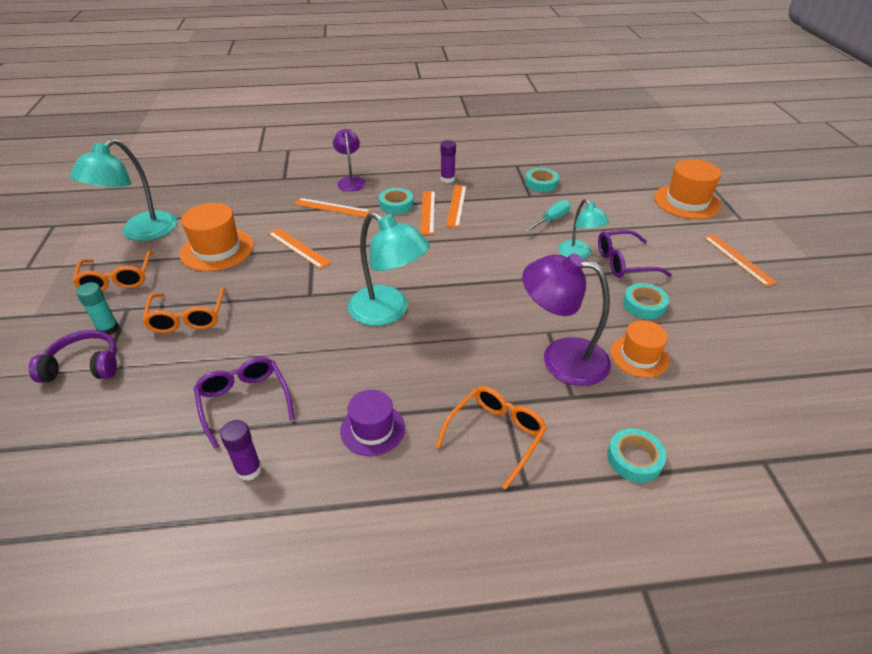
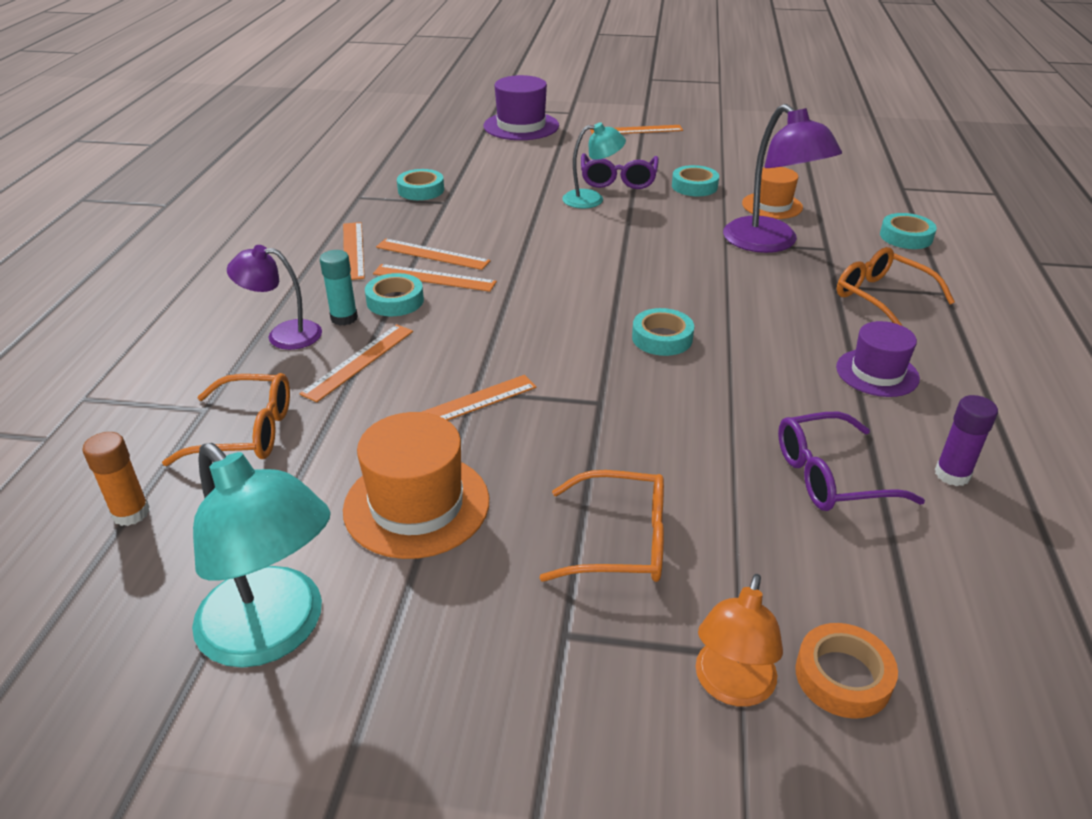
camera: 75 degrees left, 5 degrees down
purple headphones [29,330,117,383] -> orange lamp [696,574,783,707]
orange glasses [73,250,153,292] -> orange glasses moved to [162,373,290,466]
turquoise glue stick [76,282,119,335] -> turquoise glue stick moved to [320,250,358,326]
turquoise lamp [348,212,430,326] -> turquoise tape [632,308,694,356]
purple glue stick [441,140,456,183] -> orange ruler [343,222,365,280]
purple lamp [522,253,611,386] -> purple lamp turned 60 degrees counterclockwise [723,104,842,253]
turquoise screwdriver [524,200,571,232] -> none
orange hat [654,159,721,219] -> purple hat [483,75,559,140]
none -> orange glue stick [82,432,150,526]
none -> orange tape [795,623,898,719]

